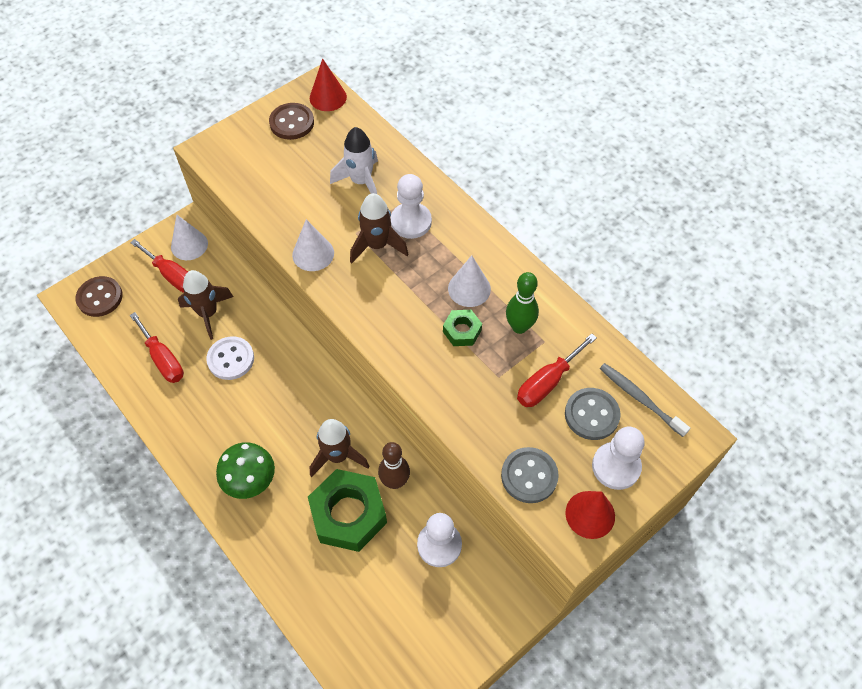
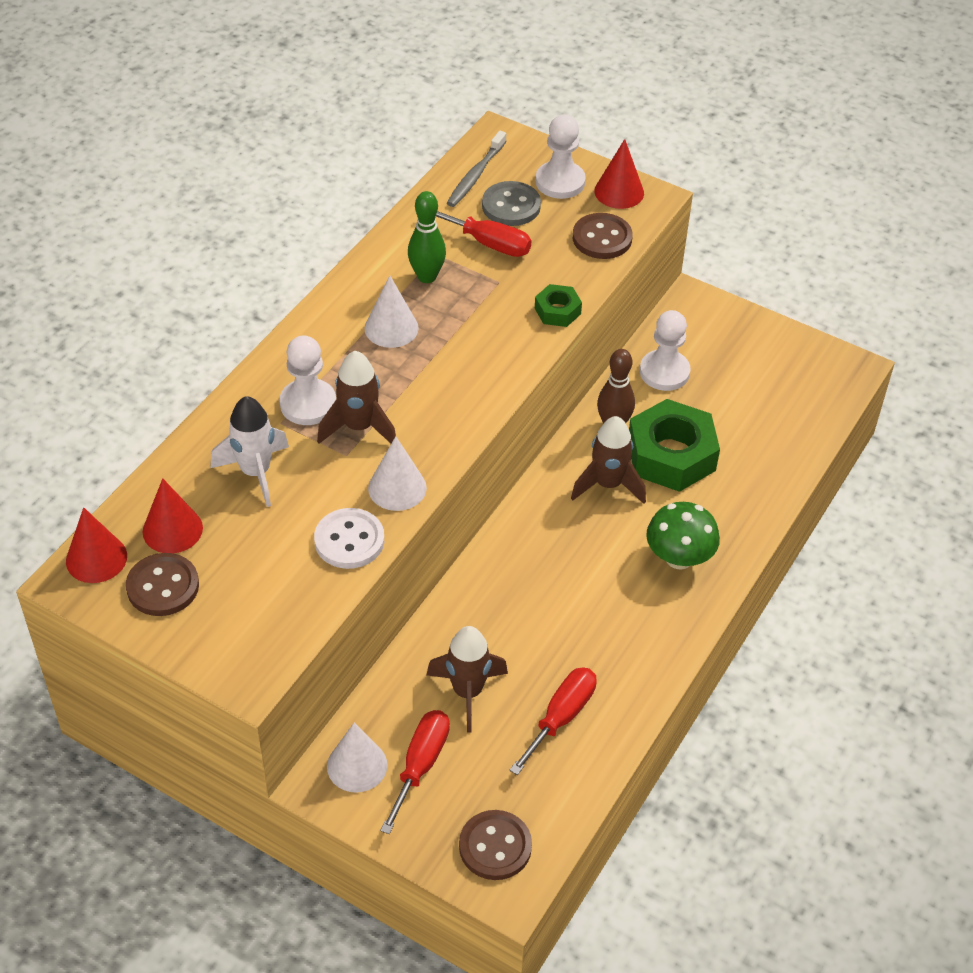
camera: 110 degrees left, 10 degrees down
white button [206,336,254,380] -> white button moved to [314,508,384,569]
green nut [443,310,482,346] -> green nut moved to [535,284,582,327]
grey button [501,447,559,503] -> brown button [573,213,633,259]
none -> red cone [143,478,203,553]

